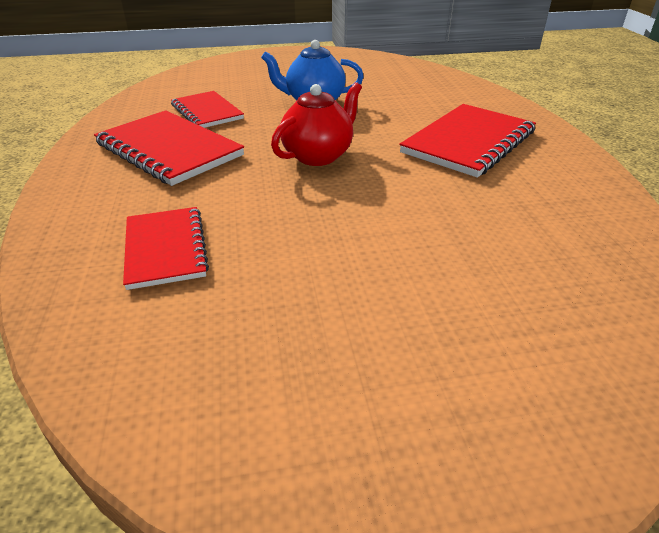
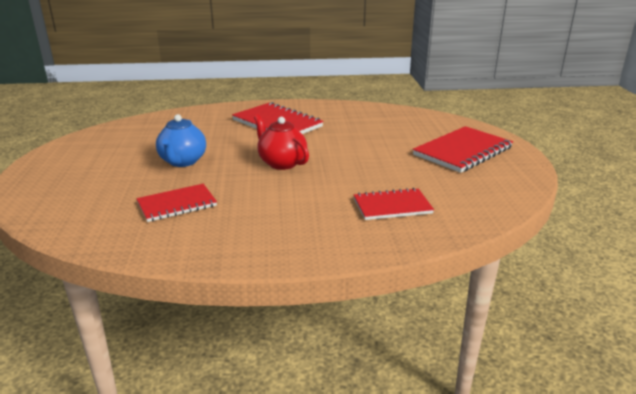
camera: 85 degrees left, 10 degrees down
red notebook [94,110,244,186] -> red notebook moved to [413,126,513,173]

